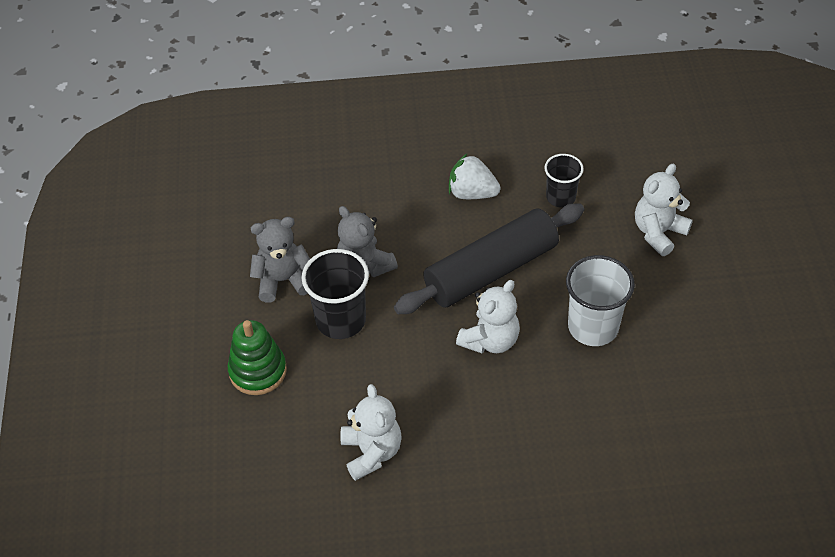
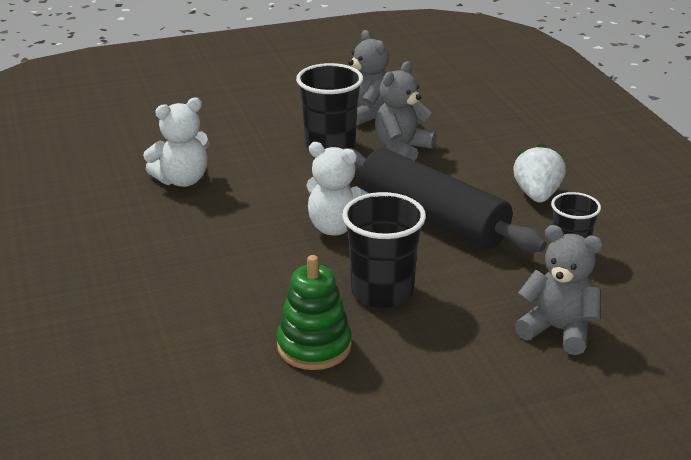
camera: 75 degrees right, 20 degrees down
green stacking toy [228,320,287,395] -> green stacking toy moved to [277,255,352,370]
white cup [566,255,635,346] -> black cup [342,192,426,308]
white teddy bear [635,164,693,256] -> grey teddy bear [515,225,603,355]

